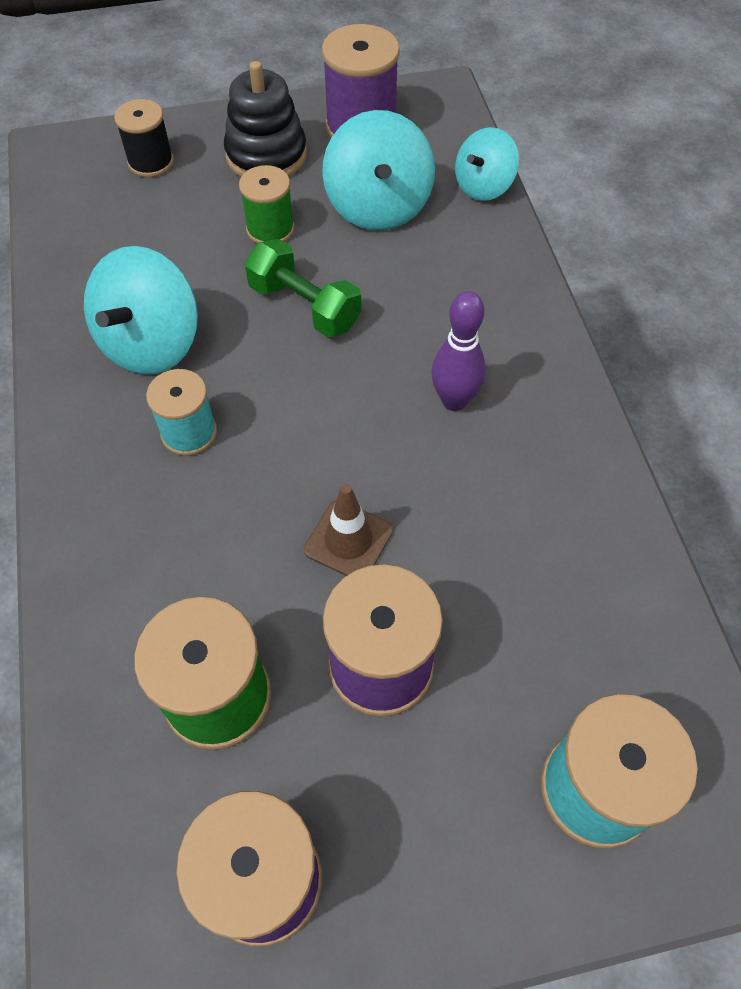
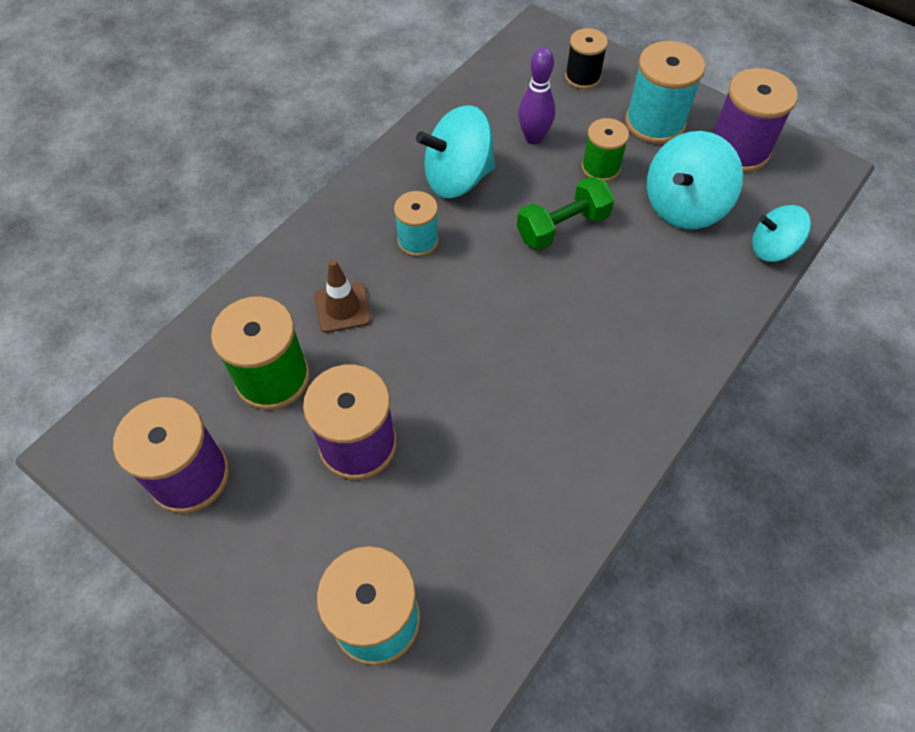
camera: 50 degrees right, 0 degrees up
black stacking toy [224,61,307,177] -> turquoise spool [625,41,705,144]
green dumbbell [245,239,361,337] -> green dumbbell turned 60 degrees clockwise [517,176,614,250]
brown traffic cone [304,484,393,576] -> brown traffic cone moved to [315,259,371,333]
purple bowling pin [431,291,486,411] -> purple bowling pin moved to [518,47,555,145]

